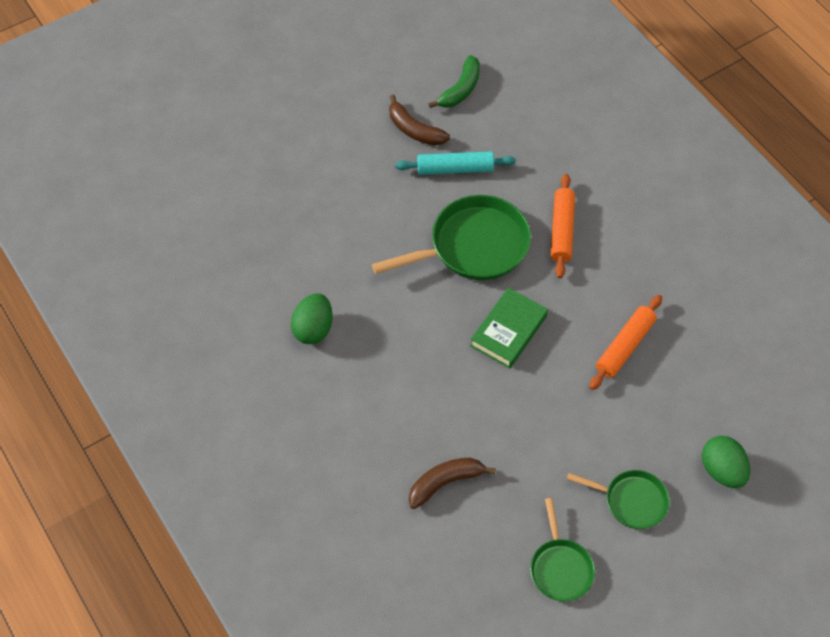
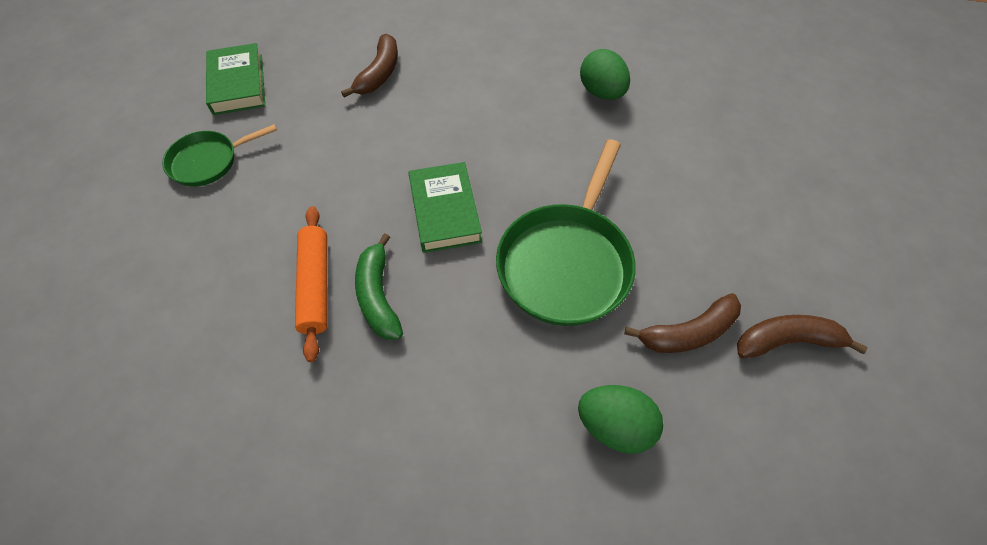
camera: 135 degrees right, 0 degrees up
turquoise rolling pin [395,151,516,175] -> brown banana [624,293,741,353]
green banana [428,55,480,108] -> green banana moved to [355,233,403,340]
green pan [530,498,595,602] -> green book [206,43,265,115]
orange rolling pin [551,174,575,278] -> none
green egg [702,436,750,488] -> green egg moved to [578,385,663,454]

